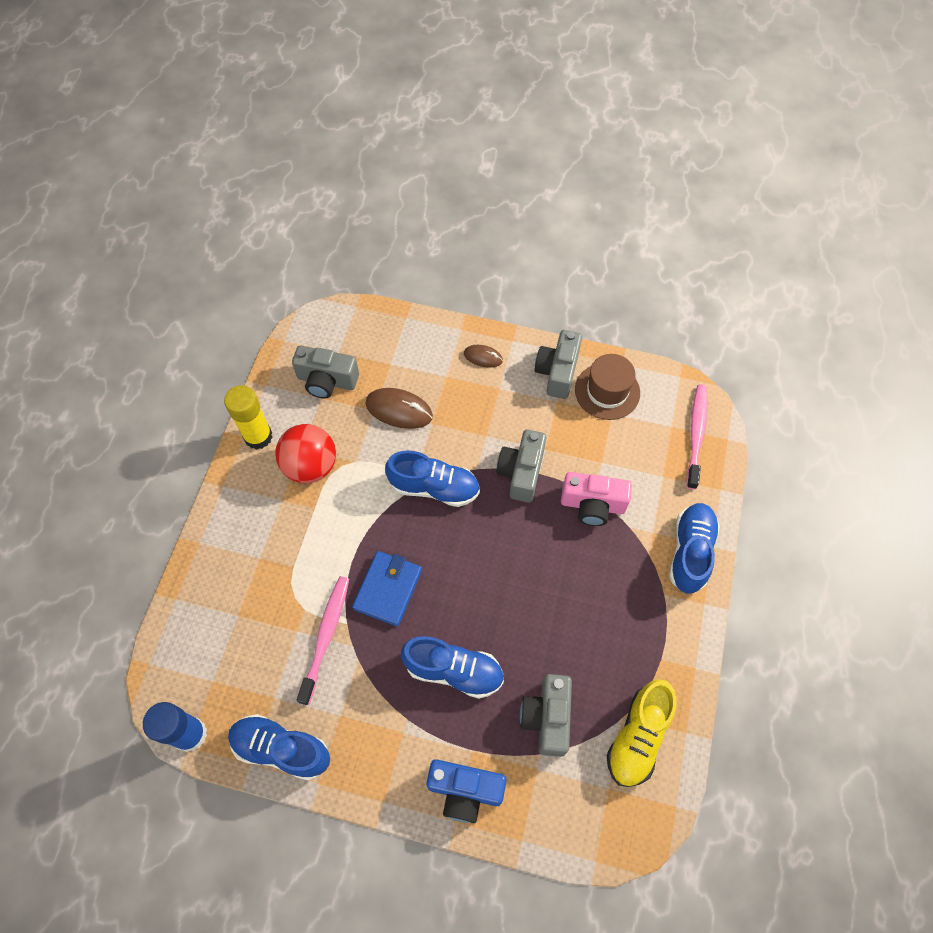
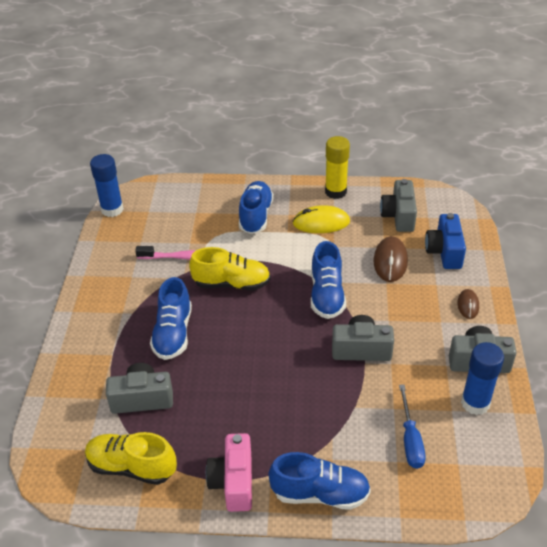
camera: 80 degrees right, 20 degrees down
blue shoe [228,714,330,781] -> blue shoe moved to [239,181,274,234]
red ball [275,424,336,483] -> yellow mouse [292,205,350,233]
blue wallet [352,551,422,626] -> yellow shoe [189,247,270,290]
blue camera [427,759,507,823] -> blue camera moved to [425,213,466,269]
pink camera [561,472,632,526] -> pink camera moved to [206,433,252,512]
brown hat [575,354,640,420] -> blue glue stick [461,342,504,415]
pink toothbrush [687,384,708,490] -> none
none -> blue screwdriver [399,384,426,469]

